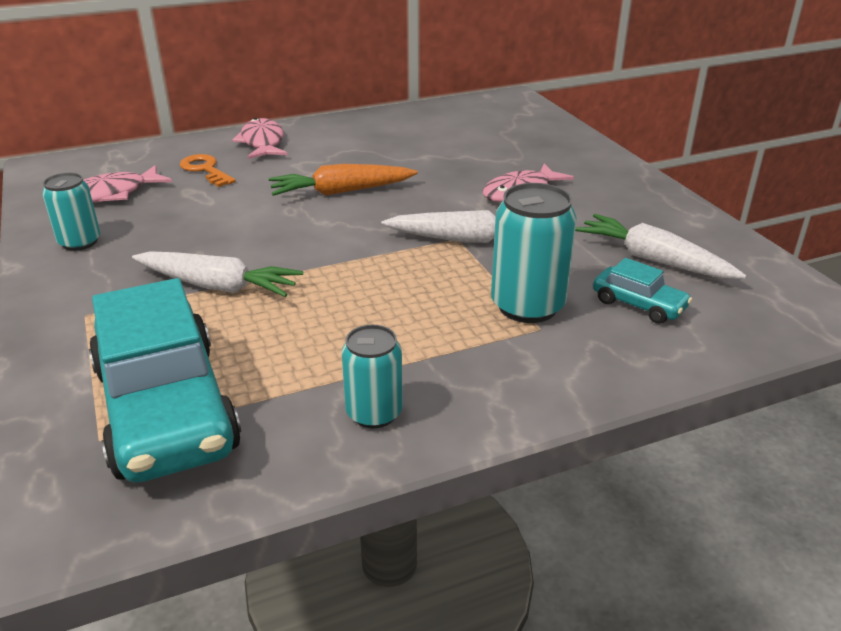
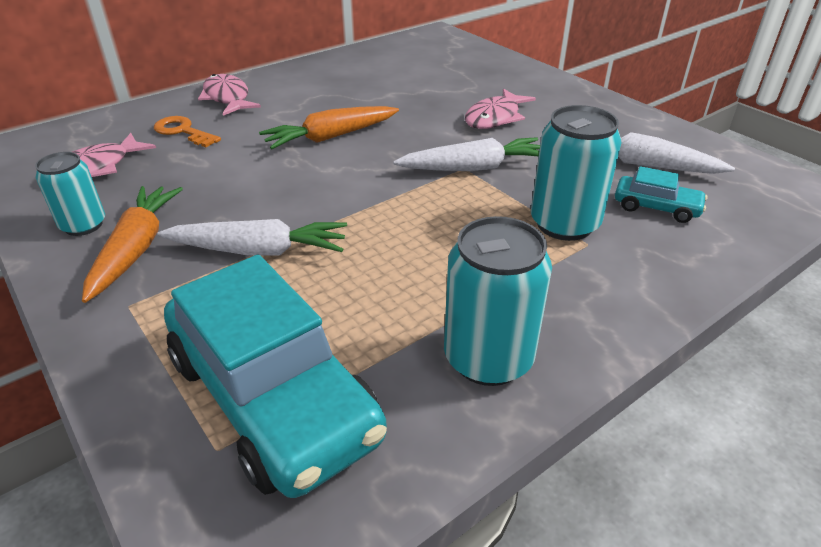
camera: 15 degrees left, 5 degrees up
turquoise can [341,325,403,428] -> turquoise can [444,216,552,386], size x1.57
none -> orange carrot [82,186,183,303]

